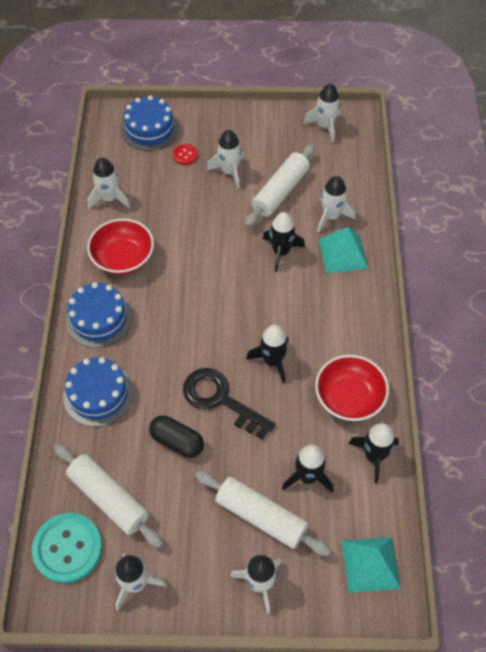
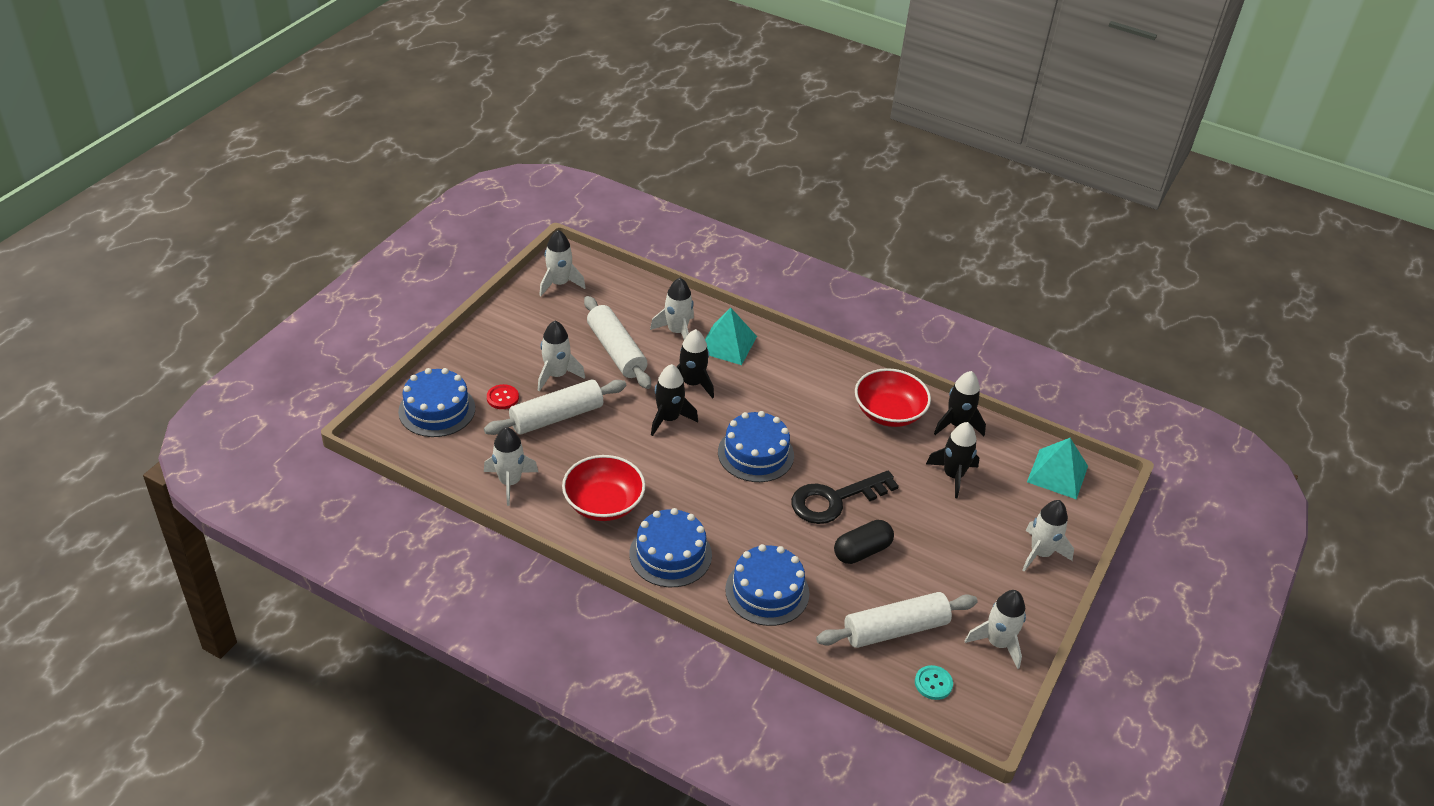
camera: 65 degrees left, 15 degrees down
turquoise button [32,513,102,583] -> turquoise button [915,665,953,700], size x0.48
white rolling pin [195,471,331,556] -> white rolling pin moved to [484,380,626,435]
black rocket [246,325,289,383] -> black rocket moved to [651,364,698,436]
none -> blue cake [718,411,794,482]

